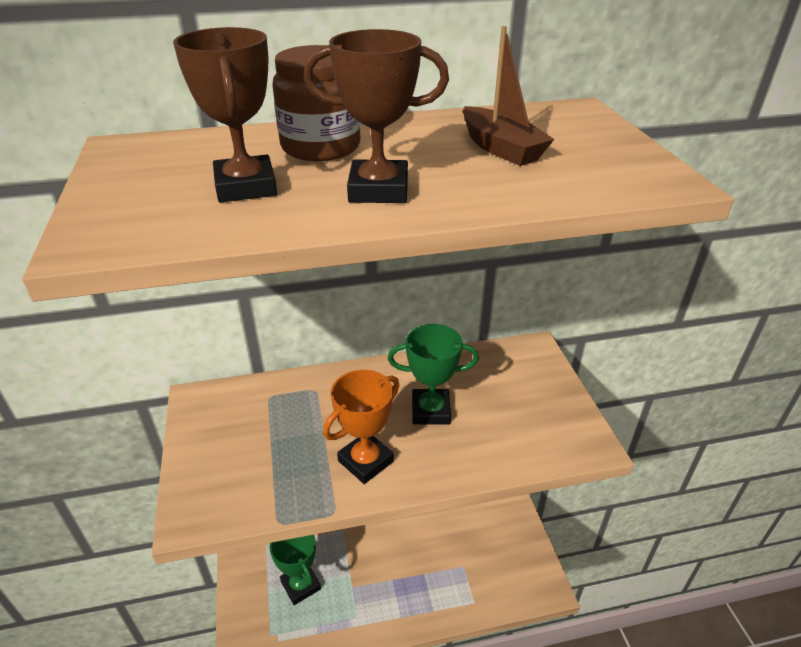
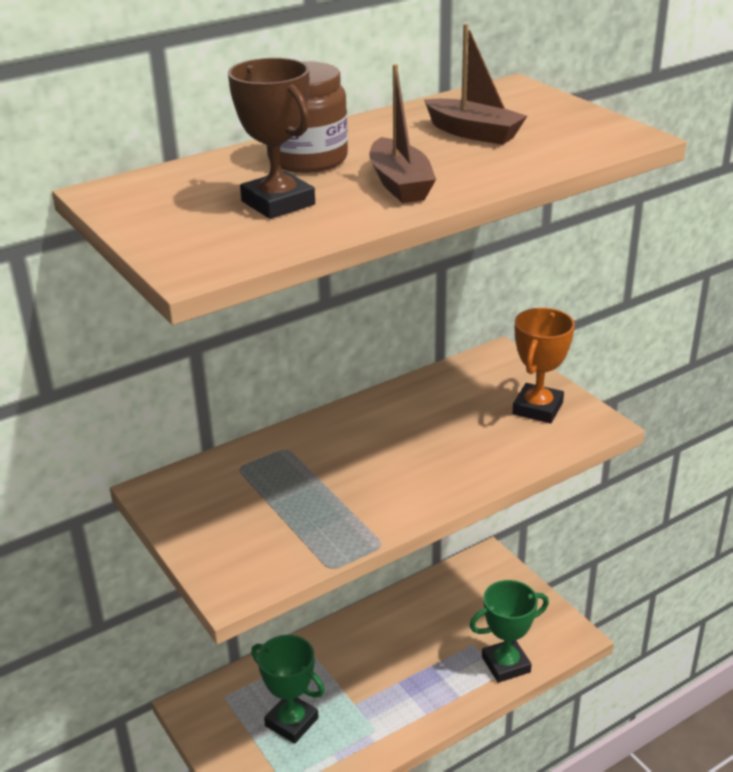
camera: 20 degrees left, 5 degrees down
brown trophy [304,29,449,203] -> brown boat [370,64,436,203]
orange trophy [323,370,400,484] -> orange trophy moved to [512,308,575,423]
green trophy [388,324,479,425] -> green trophy moved to [470,580,549,683]

